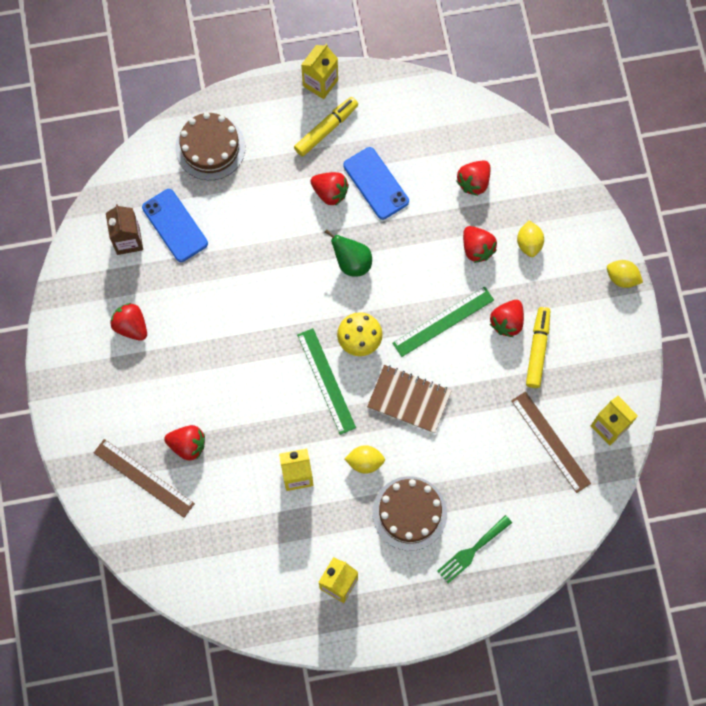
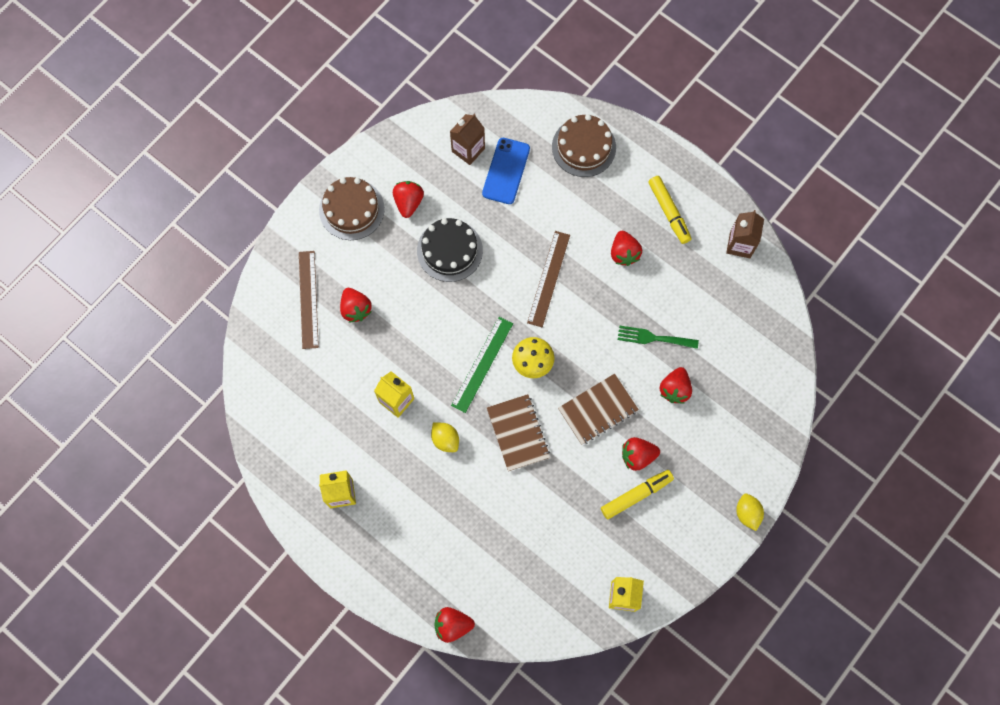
camera: 50 degrees right, 0 degrees up
yellow marker [294,97,358,157] -> yellow marker turned 60 degrees clockwise [648,176,691,244]
yellow carton [301,44,338,99] -> none
green pear [325,229,372,277] -> none
blue phone [343,147,409,220] -> none
brown cake [373,476,447,551] -> brown cake moved to [319,177,385,240]
green ruler [392,286,494,357] -> brown notebook [558,374,639,445]
green fork [437,515,512,584] -> green fork moved to [618,326,699,349]
red strawberry [456,161,490,196] -> red strawberry moved to [434,607,475,643]
brown ruler [511,391,591,493] -> brown ruler moved to [527,231,570,327]
yellow lemon [517,221,544,257] -> none
none -> black cake [417,218,483,282]
none -> brown carton [726,210,764,258]

